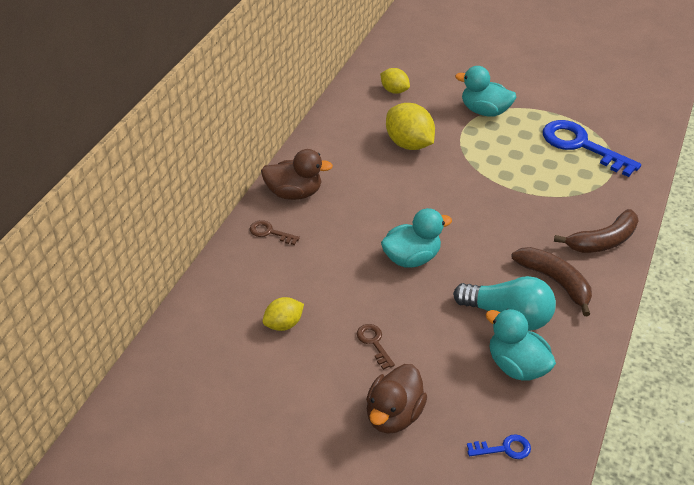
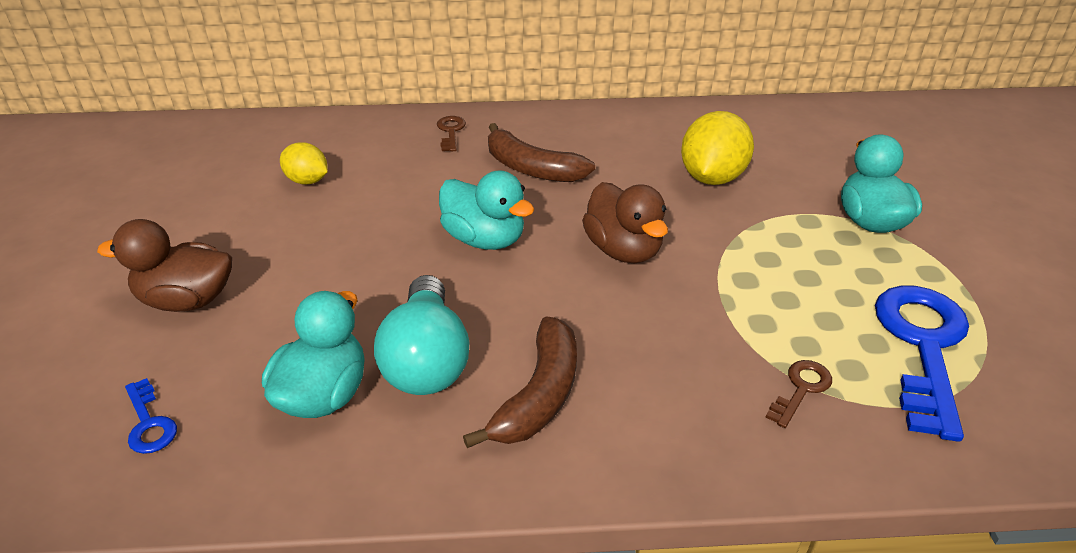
camera: 65 degrees right, 5 degrees down
brown duck [261,149,333,200] -> brown duck moved to [582,182,668,263]
brown key [357,324,395,370] -> brown key moved to [766,360,832,428]
yellow lemon [380,68,410,94] -> none
brown banana [554,209,639,253] -> brown banana moved to [488,123,595,182]

